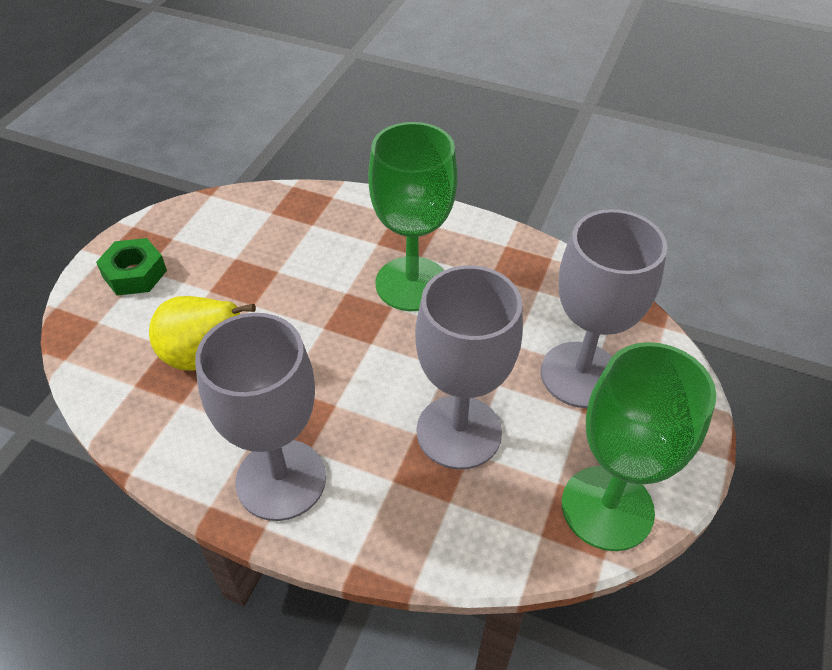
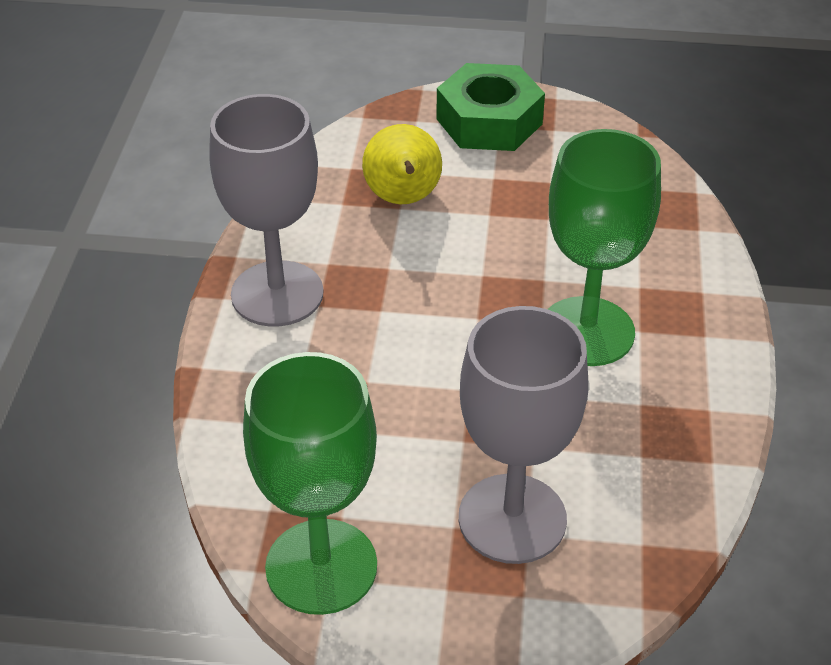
camera: 75 degrees right, 5 degrees down
green nut [96,238,167,296] -> green nut [436,63,545,151], size x1.54
grey goblet [415,265,523,470] -> none

